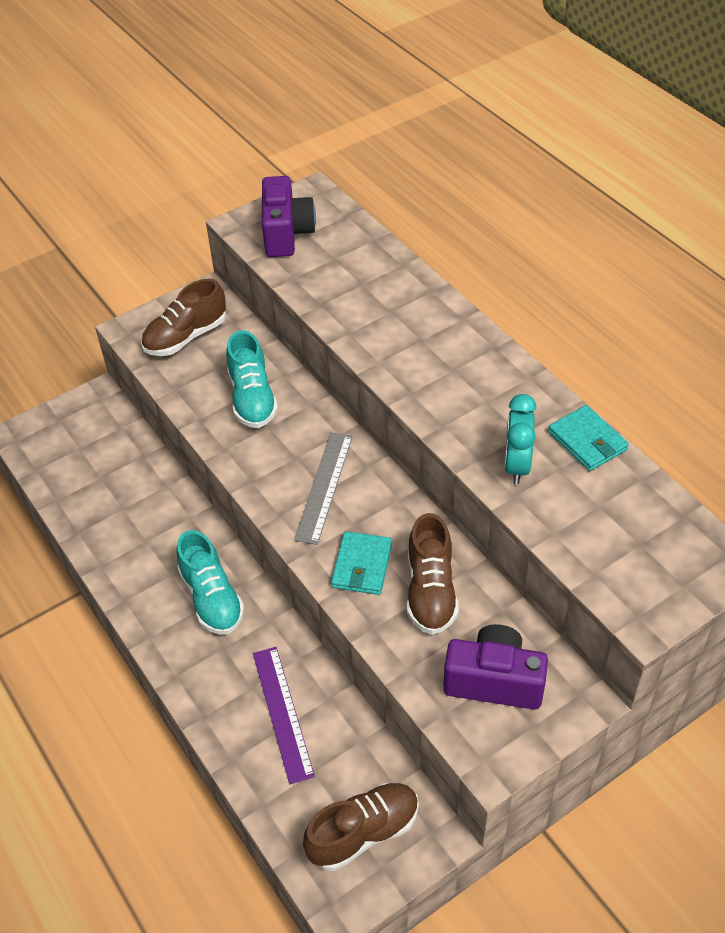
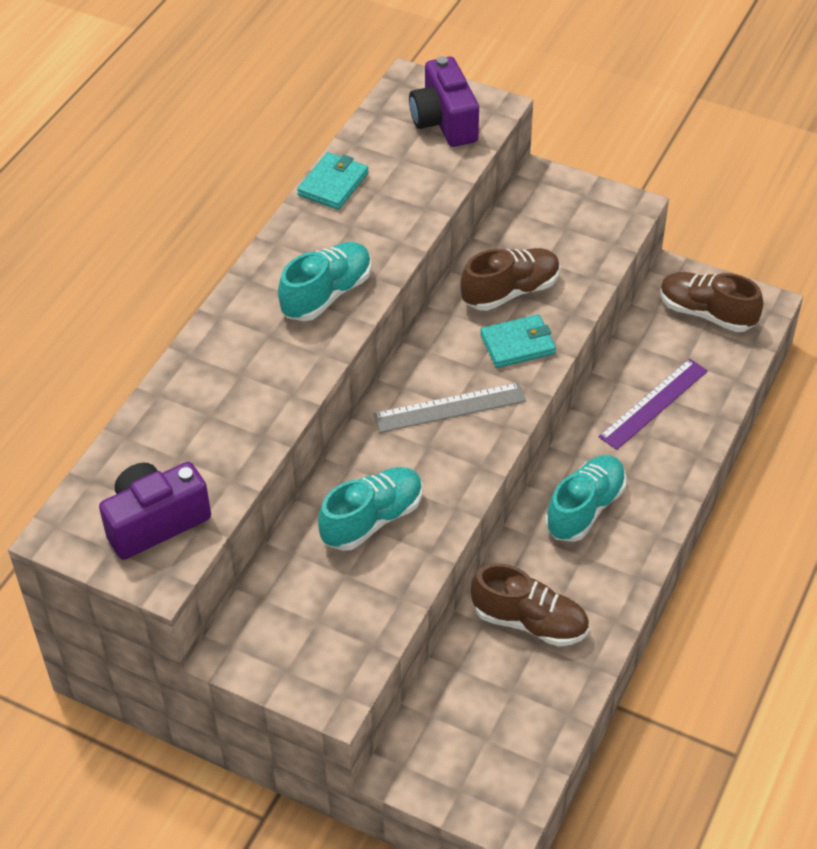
camera: 120 degrees left, 0 degrees up
brown shoe [141,279,226,356] -> brown shoe moved to [471,563,589,647]
purple camera [443,624,548,709] -> purple camera moved to [409,56,479,147]
turquoise clock [504,394,537,484] -> none
none -> turquoise shoe [278,242,371,321]

